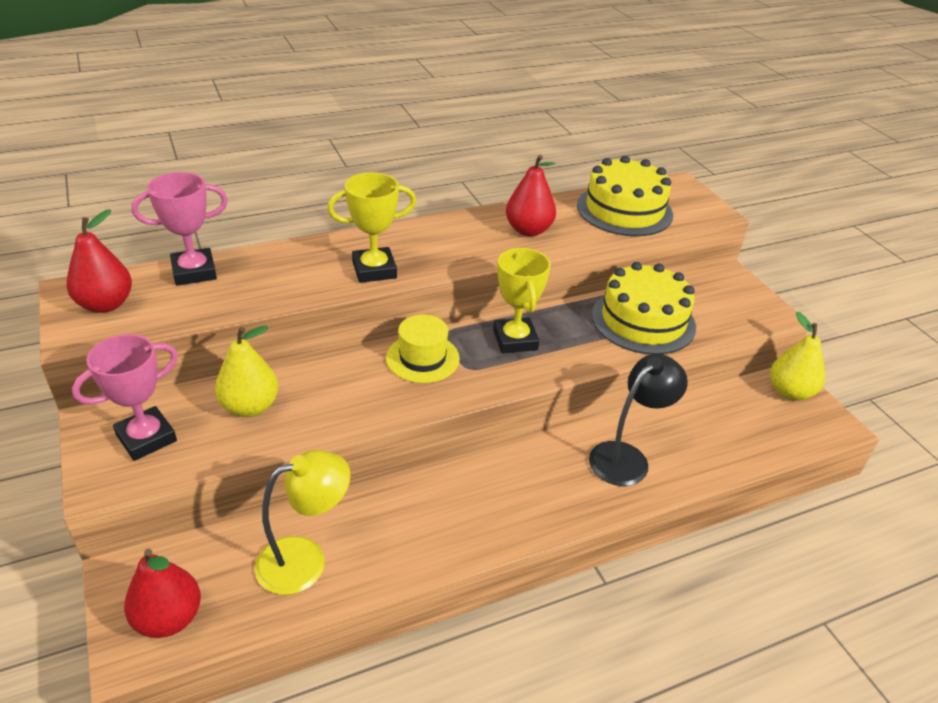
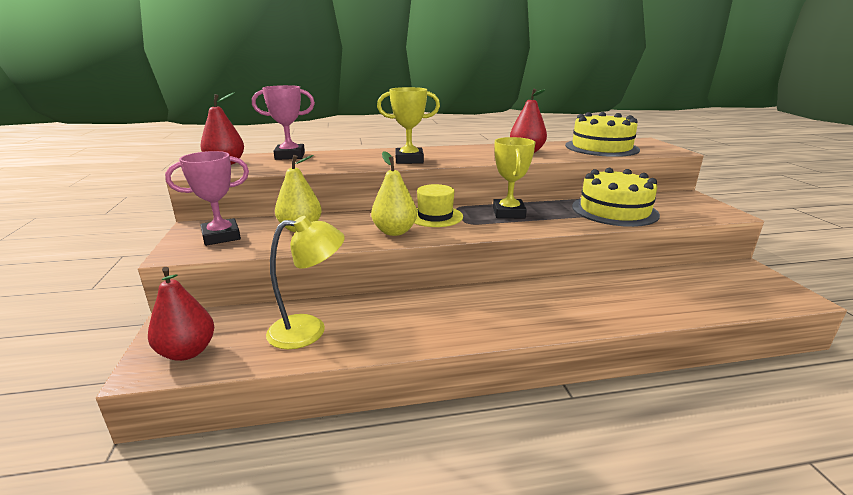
camera: 15 degrees right, 15 degrees down
black lamp [589,354,688,486] -> none
yellow pear [770,312,825,401] -> yellow pear moved to [371,151,417,236]

